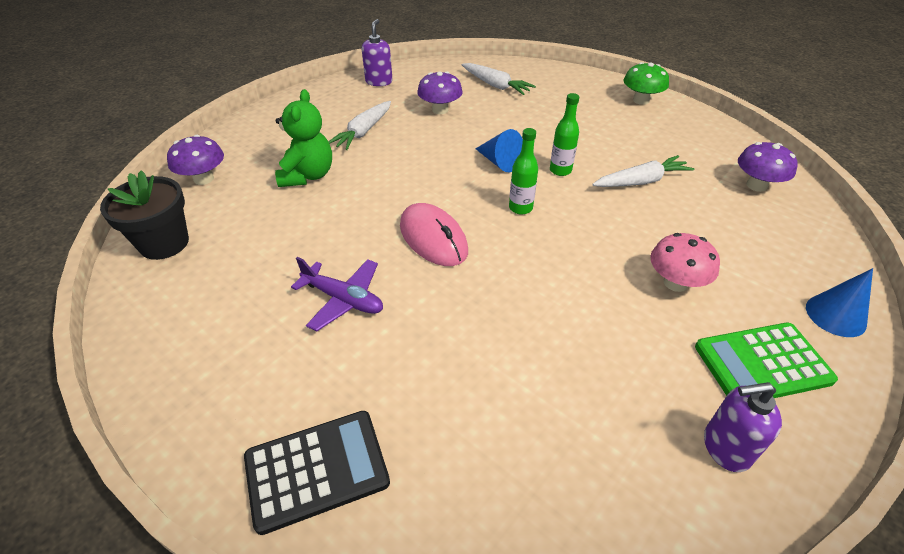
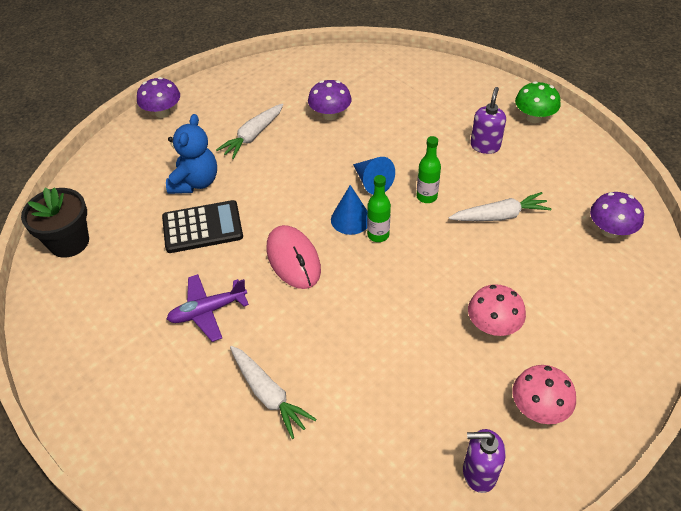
camera: 10 degrees right, 5 degrees up
purple mushroom [167,135,224,185] -> purple mushroom moved to [137,77,180,118]
black calculator [244,411,390,535] -> black calculator moved to [162,200,243,253]
green teddy bear [275,89,332,187] -> blue teddy bear [166,114,217,194]
purple plane [291,257,383,332] -> purple plane turned 120 degrees clockwise [167,274,249,342]
purple soap dispenser [362,19,393,86] -> purple soap dispenser moved to [470,87,506,154]
white carrot [462,63,536,95] -> white carrot moved to [230,346,316,439]
green calculator [695,323,838,398] -> pink mushroom [513,365,576,424]
blue cone [806,268,873,337] -> blue cone moved to [331,185,368,235]

